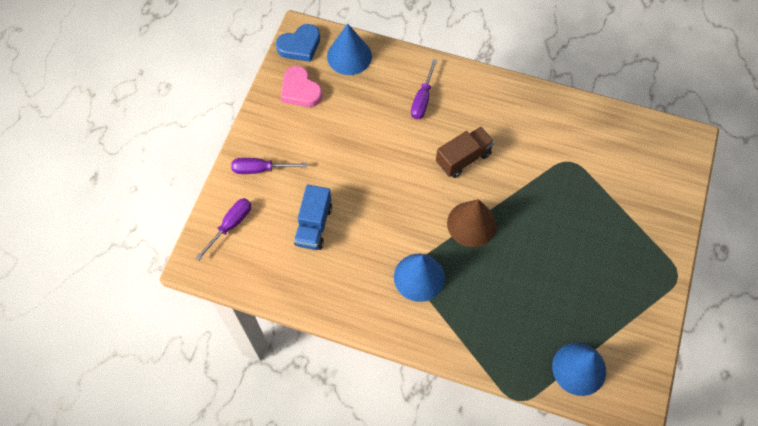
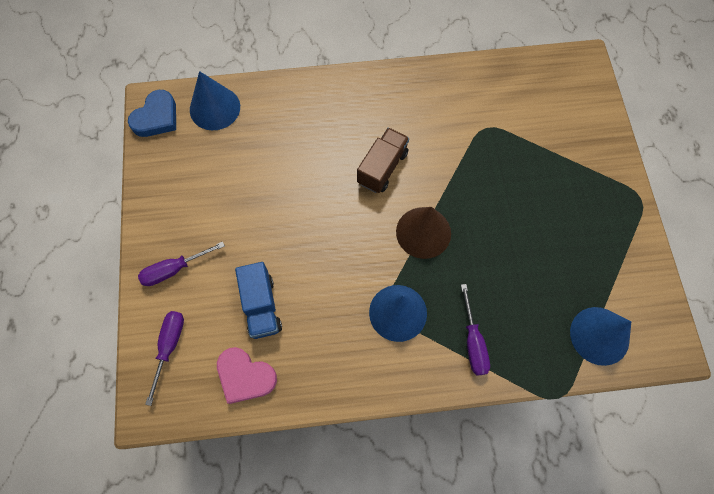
camera: 25 degrees left, 5 degrees up
pink heart [281,66,322,107] -> pink heart moved to [217,347,277,404]
purple screwdriver [411,59,437,119] -> purple screwdriver moved to [461,284,490,376]

